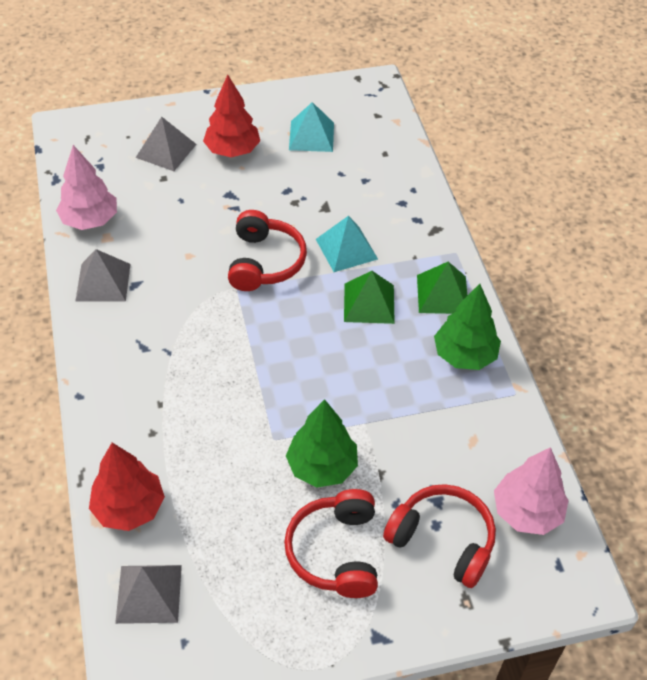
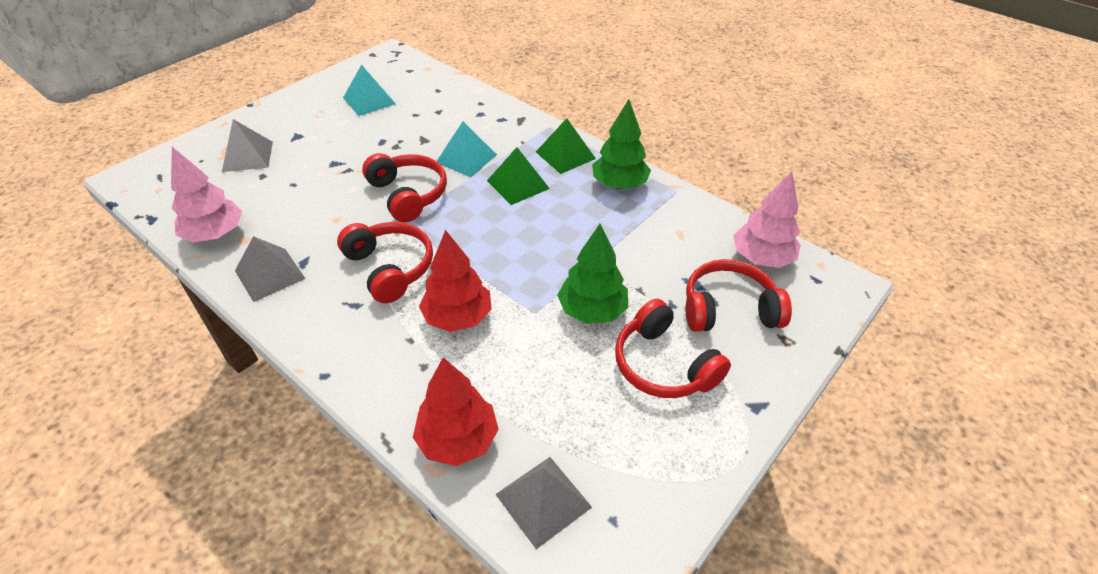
camera: 35 degrees left, 5 degrees down
red tree [203,75,260,157] -> red tree moved to [419,230,492,332]
none -> red headphones [337,222,433,303]

